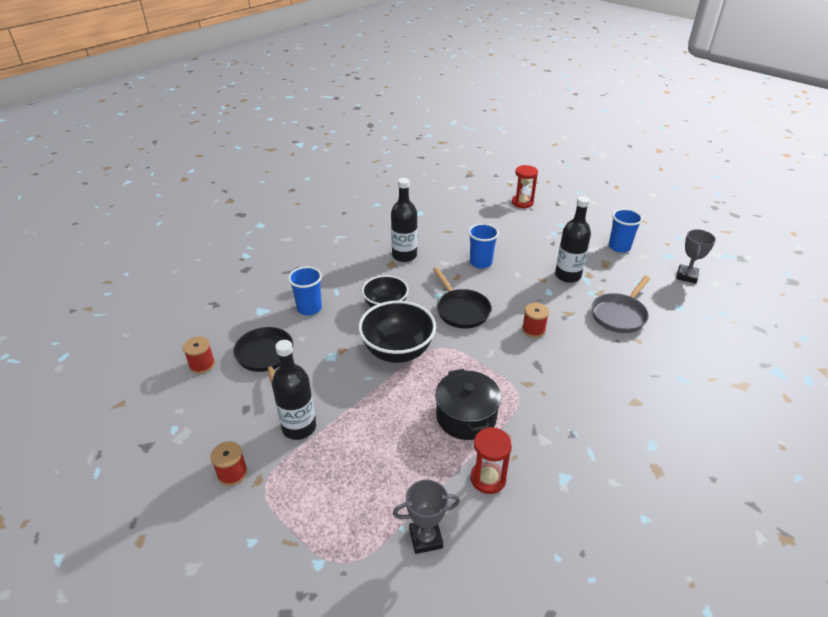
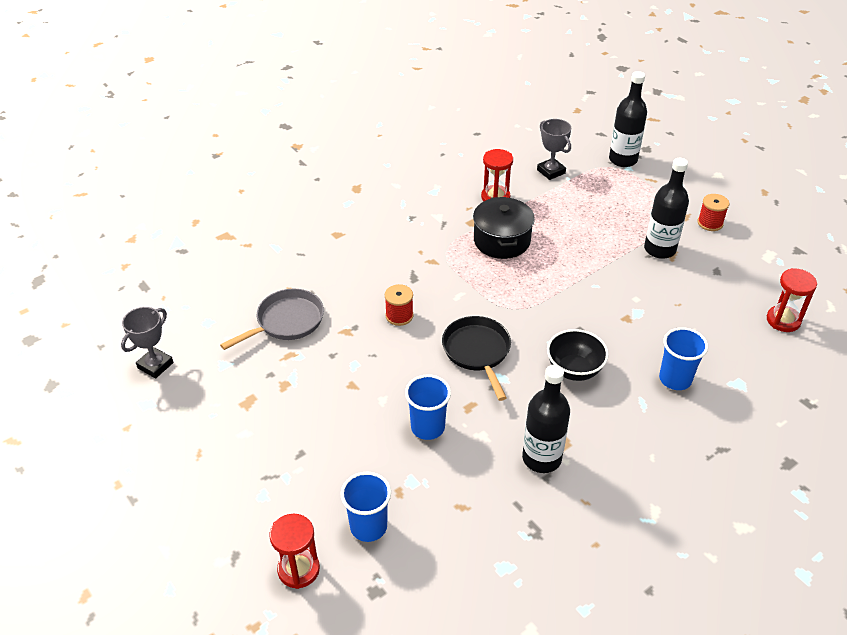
camera: 170 degrees left, 5 degrees up
red spool [183,336,215,374] -> red hourglass [767,268,817,332]
black pan [233,327,293,385] -> none
black bowl [358,300,436,363] -> none
grey trophy [393,479,460,554] -> grey trophy turned 60 degrees clockwise [537,119,571,180]
black bottle [555,196,591,283] -> black bottle moved to [609,71,647,167]
blue cup [609,209,643,253] -> blue cup moved to [340,472,391,542]

